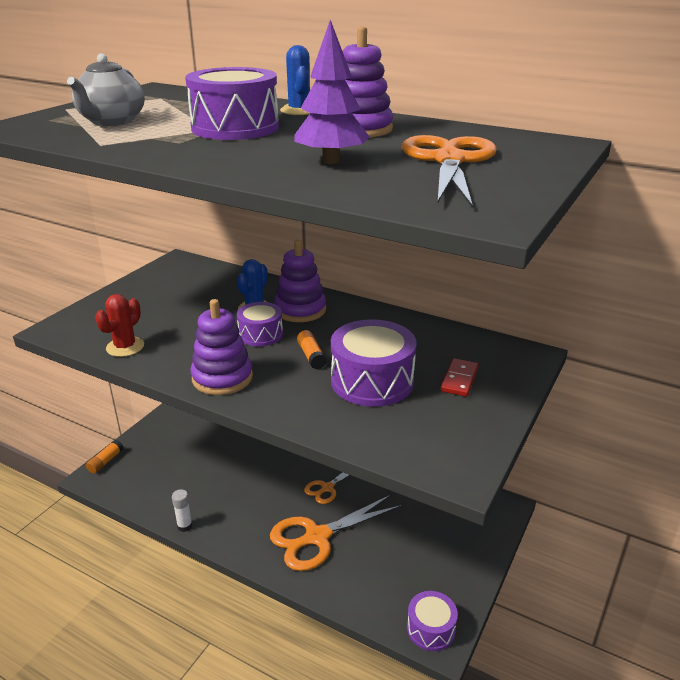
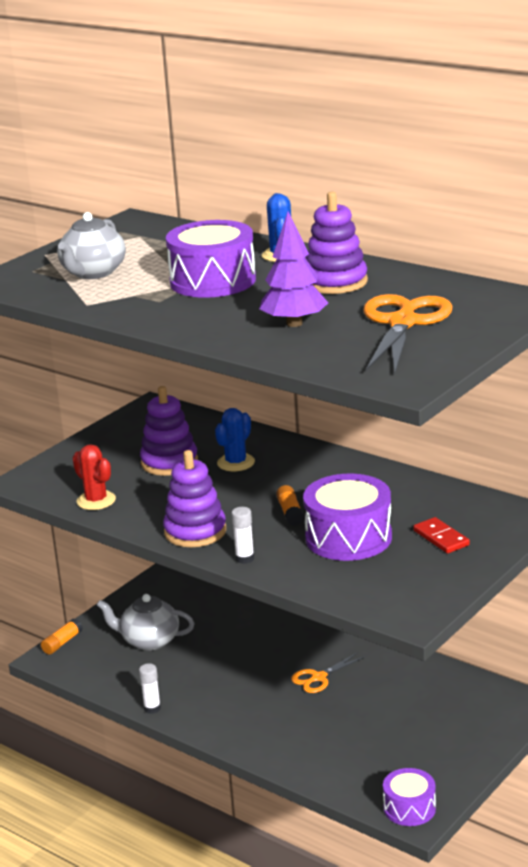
camera: 10 degrees right, 5 degrees down
red cactus [95,294,144,357] -> red cactus turned 75 degrees counterclockwise [73,444,116,510]
purple drum [237,302,283,347] -> none
orange scissors [270,494,402,571] -> none
purple stacking toy [274,240,326,322] -> purple stacking toy moved to [140,386,198,476]
red domino [441,358,478,397] -> red domino turned 60 degrees counterclockwise [413,517,470,554]
none -> grey teapot [97,594,195,651]
none -> white glue stick [231,507,254,564]

